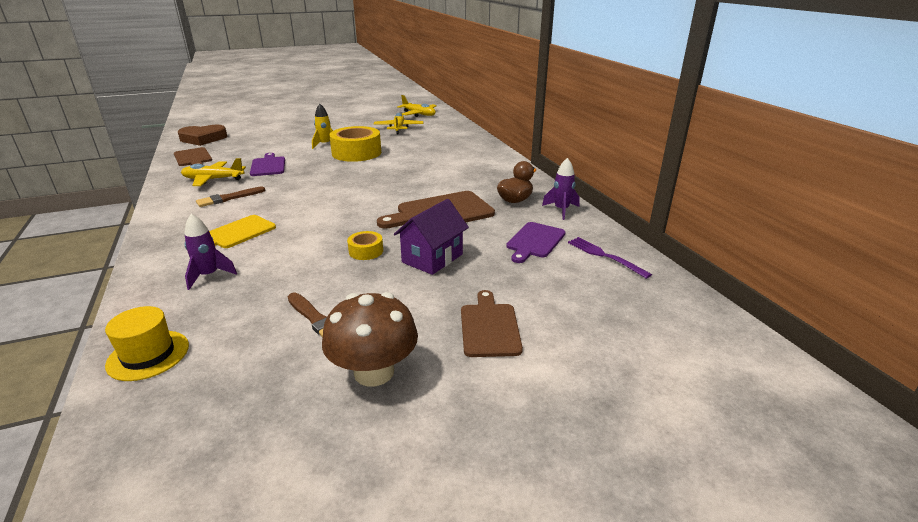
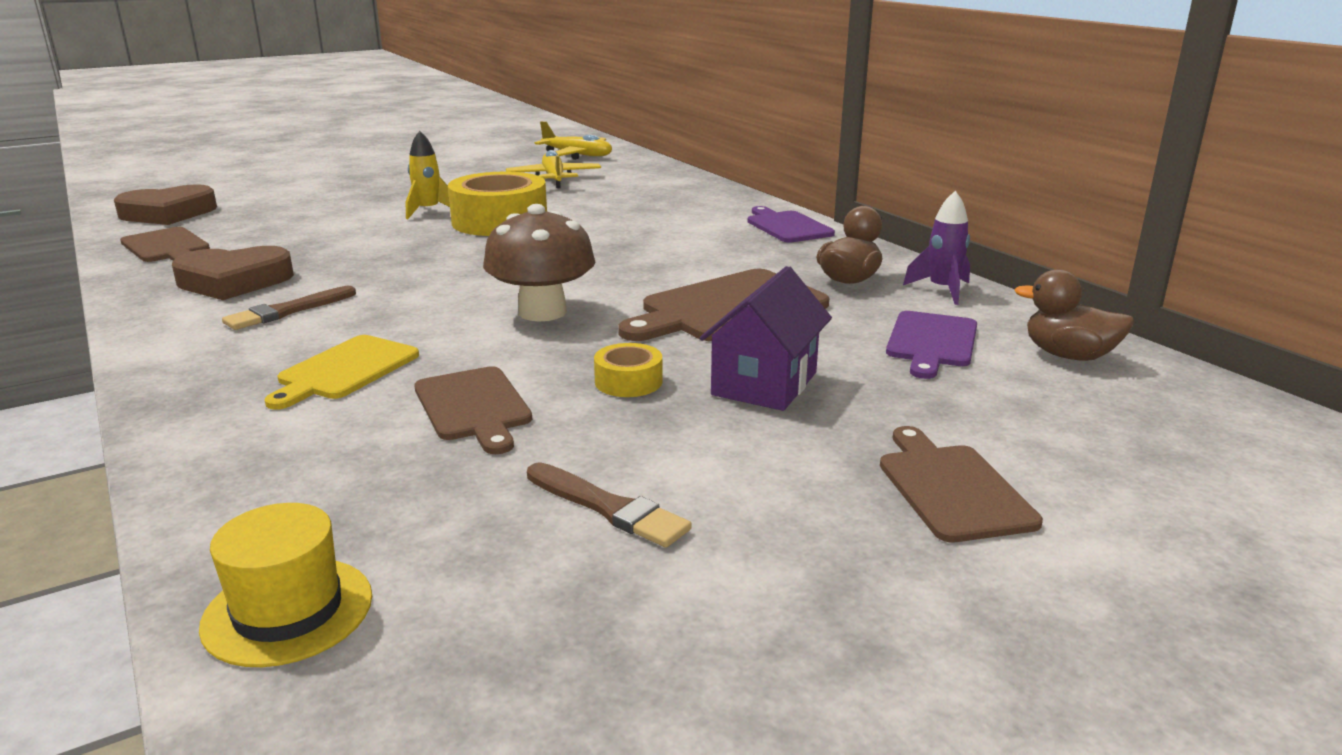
camera: 10 degrees left, 5 degrees down
yellow plane [181,158,246,186] -> brown heart [172,246,294,300]
purple rocket [184,214,237,290] -> none
purple cutting board [250,153,285,176] -> purple cutting board moved to [748,206,835,243]
brown mushroom [322,292,418,386] -> brown mushroom moved to [483,204,595,321]
purple fork [568,237,652,279] -> brown duck [1014,269,1135,361]
none -> brown cutting board [414,366,532,454]

